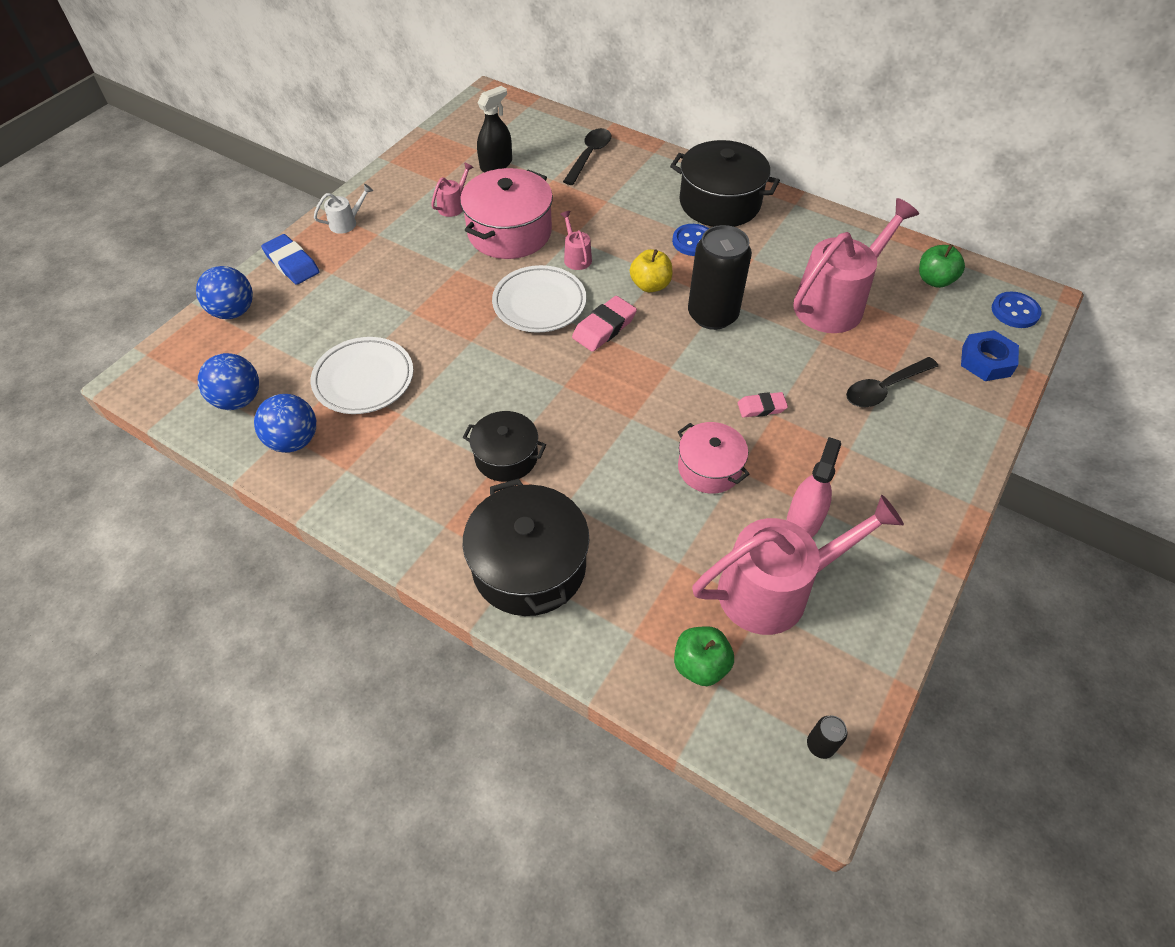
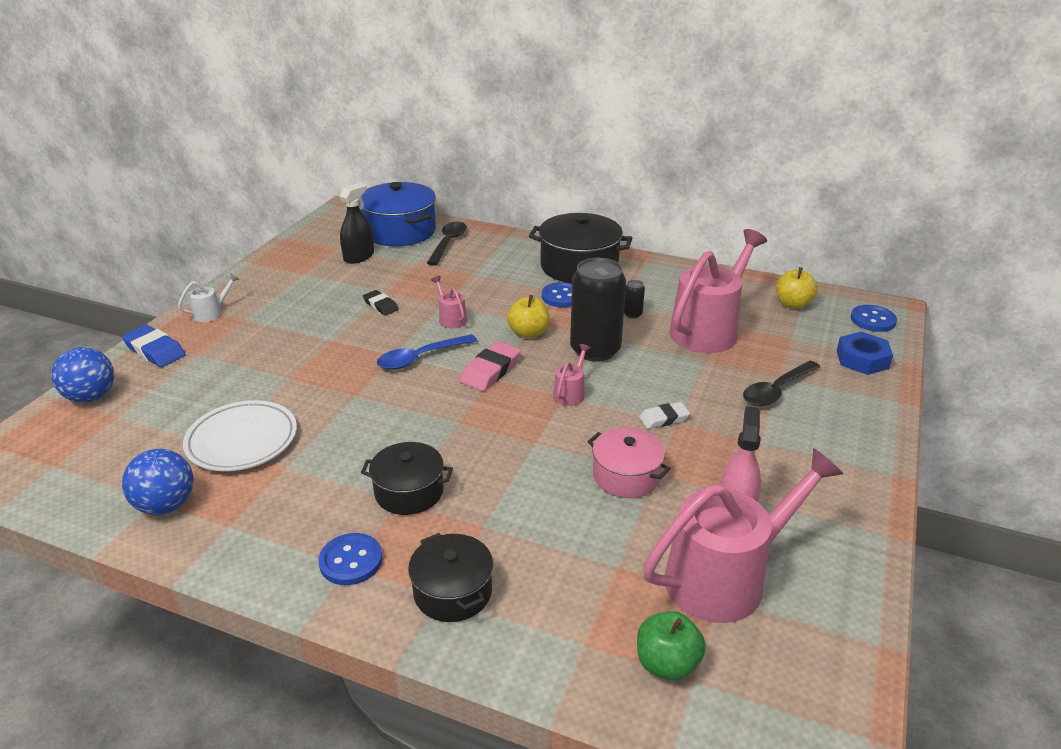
camera: 10 degrees left, 20 degrees down
blue ball [198,353,259,410] -> none
pink watering can [431,162,474,217] -> pink watering can moved to [553,344,591,406]
pink pot [460,168,553,259] -> black eraser [363,290,399,315]
black pot [463,478,589,616] -> black pot [408,533,493,622], size x0.61
white plate [492,265,586,333] -> blue spoon [377,334,477,370]
pink eraser [738,392,788,417] -> white eraser [639,402,690,429]
black can [807,716,847,759] -> black can moved to [624,280,645,319]
green apple [919,244,965,288] -> yellow apple [776,267,818,309]
none -> blue button [319,533,383,585]
none -> blue pot [359,182,436,246]

